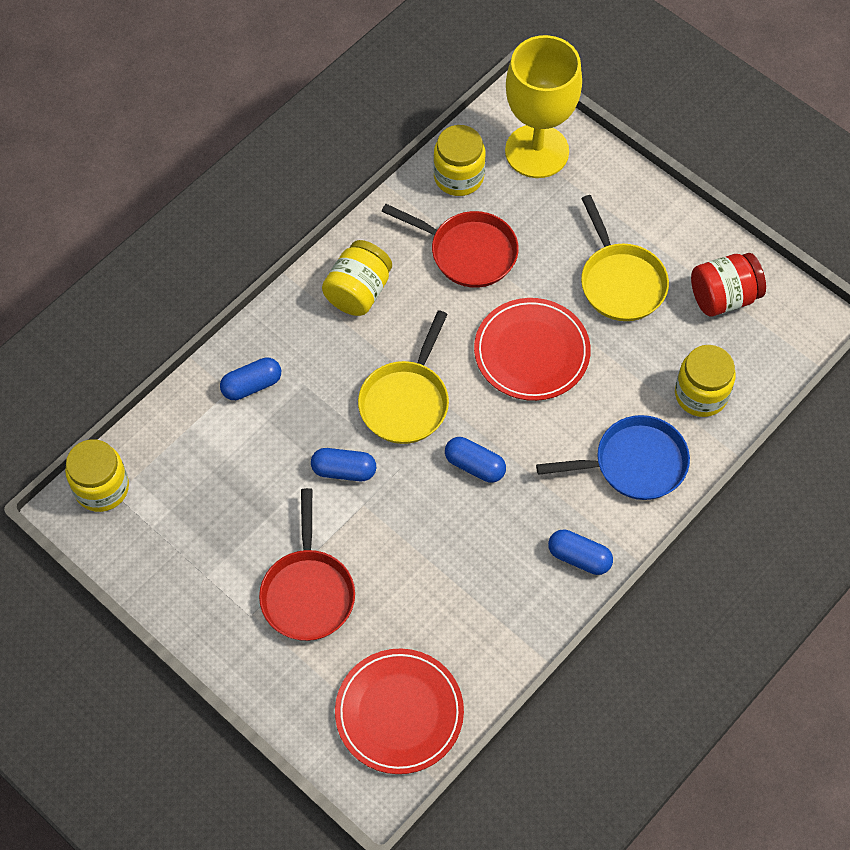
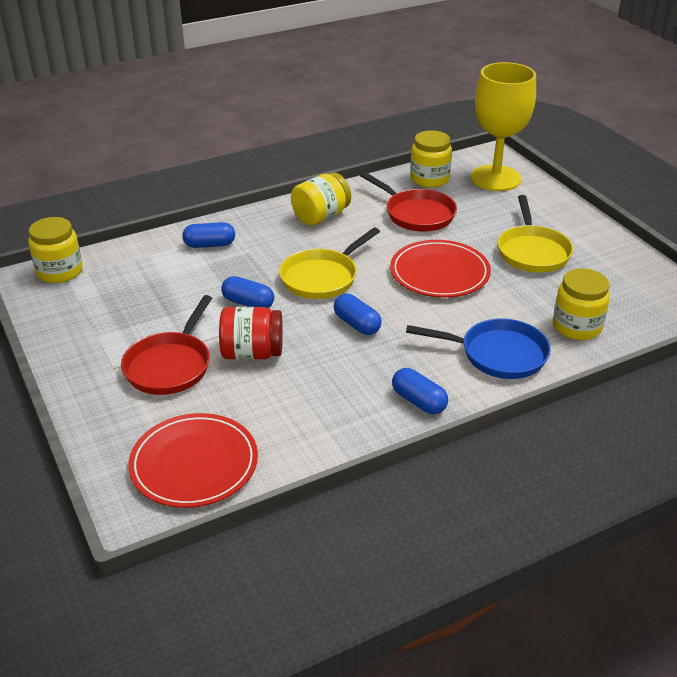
camera: 20 degrees right, 25 degrees down
red jar [691,253,766,317] -> red jar moved to [219,307,283,360]

